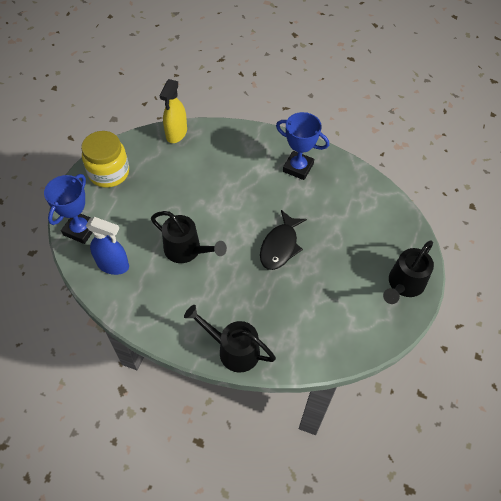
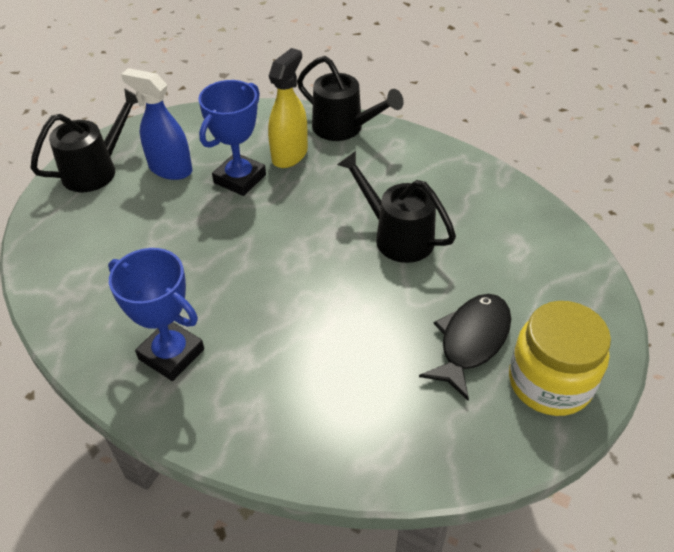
camera: 170 degrees left, 10 degrees down
blue trophy [44,174,93,244] -> blue trophy moved to [198,80,266,196]
blue spray bottle [86,217,129,275] -> blue spray bottle moved to [121,68,193,180]
yellow spray bottle [159,79,187,143] -> yellow spray bottle moved to [268,48,308,168]
black fish [260,210,307,270] -> black fish moved to [419,294,511,400]

